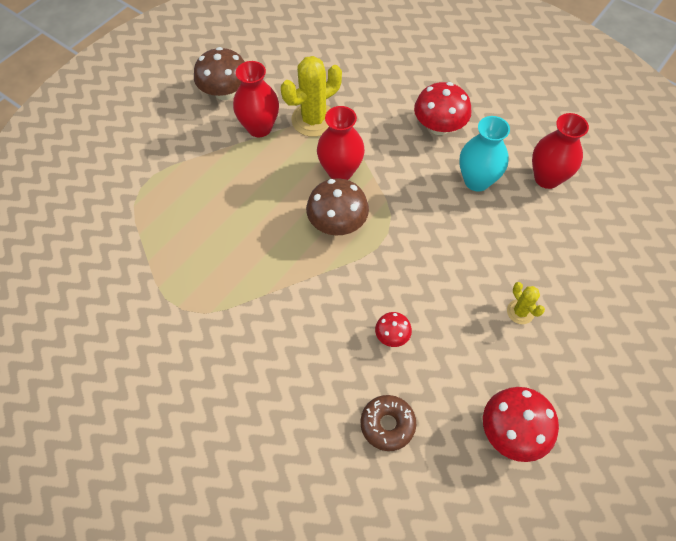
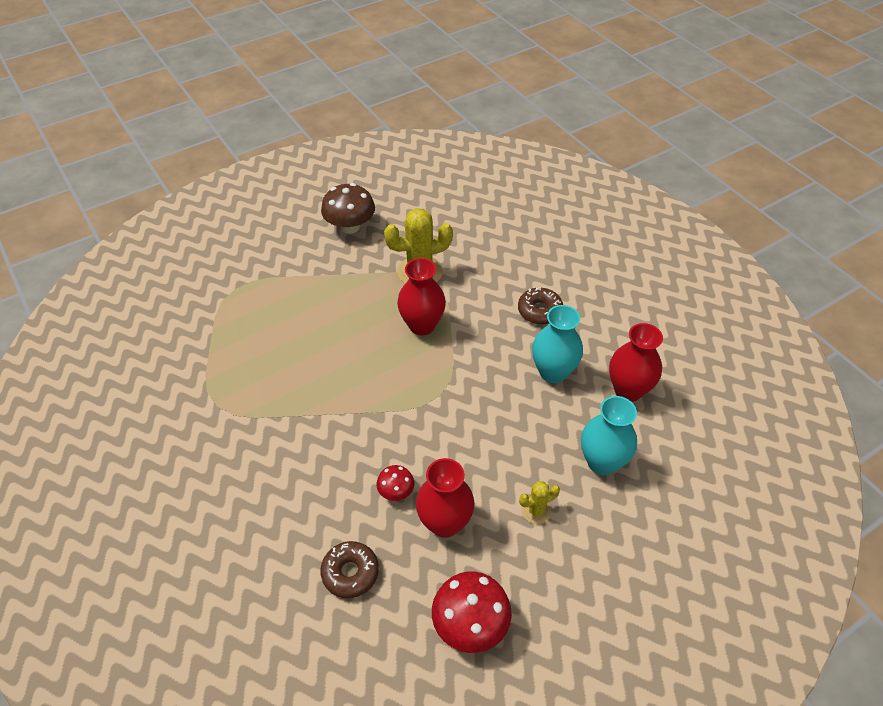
camera: 20 degrees right, 10 degrees down
red vase [233,61,279,137] -> red vase moved to [416,458,475,538]
brown mushroom [306,178,369,235] -> none
red mushroom [414,82,472,135] -> brown donut [518,287,563,325]
yellow cactus [507,282,545,324] -> yellow cactus turned 75 degrees clockwise [519,481,560,524]
none -> turquoise vase [581,396,637,475]

